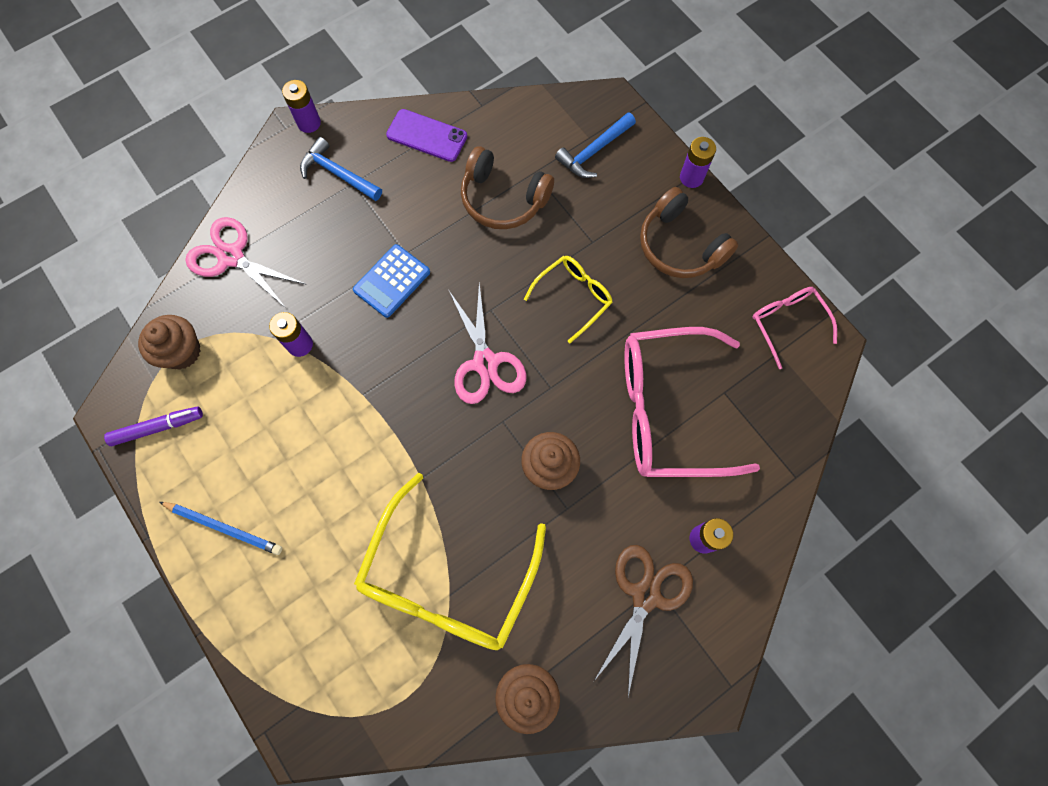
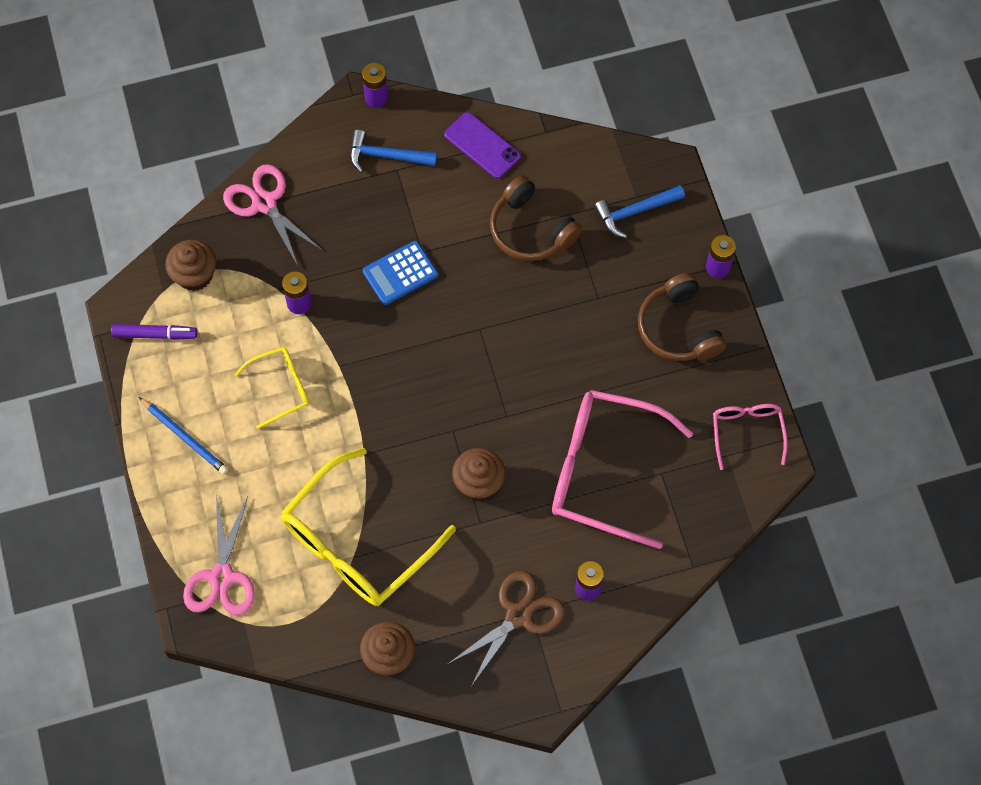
camera: 20 degrees right, 5 degrees down
blue hammer [300,137,382,201] -> blue hammer turned 45 degrees counterclockwise [350,130,437,173]
pink scissors [449,283,526,404] -> pink scissors moved to [183,495,255,615]
yellow glasses [524,256,613,343] -> yellow glasses moved to [234,347,309,429]

